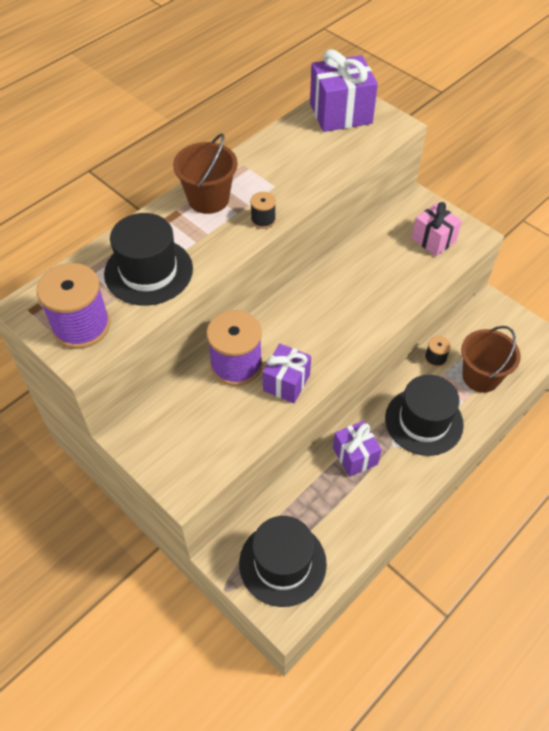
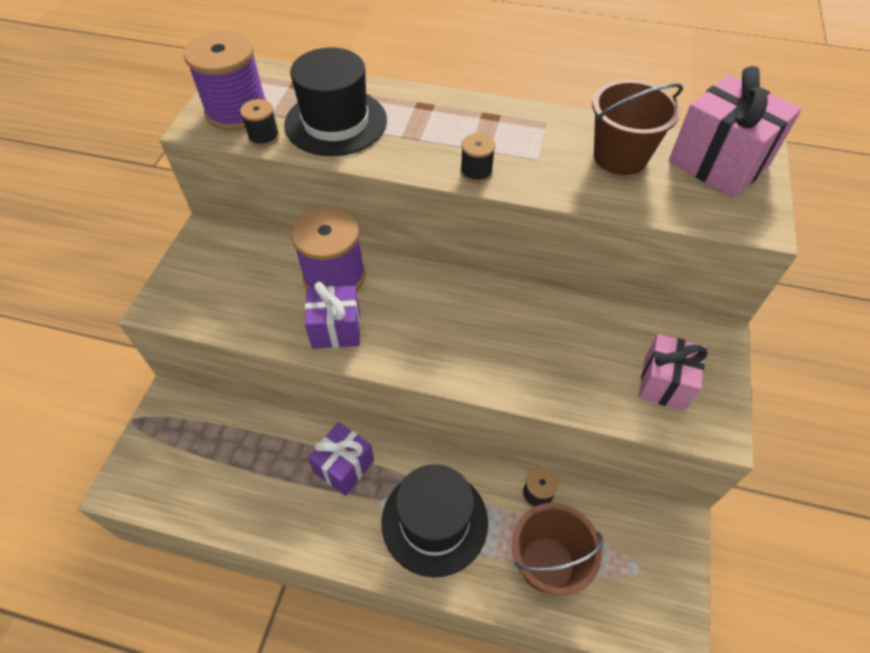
camera: 60 degrees right, 0 degrees up
brown bucket [173,133,238,214] -> brown bucket moved to [592,79,683,175]
black hat [239,516,327,607] -> none
purple gift [310,49,378,132] -> pink gift [669,66,801,198]
none -> black spool [240,99,280,147]

